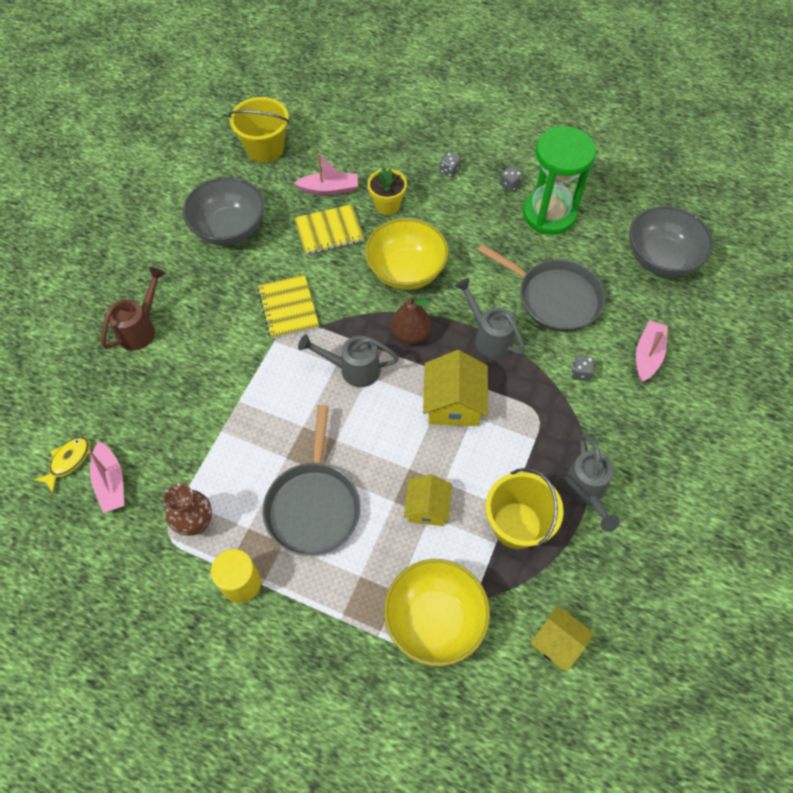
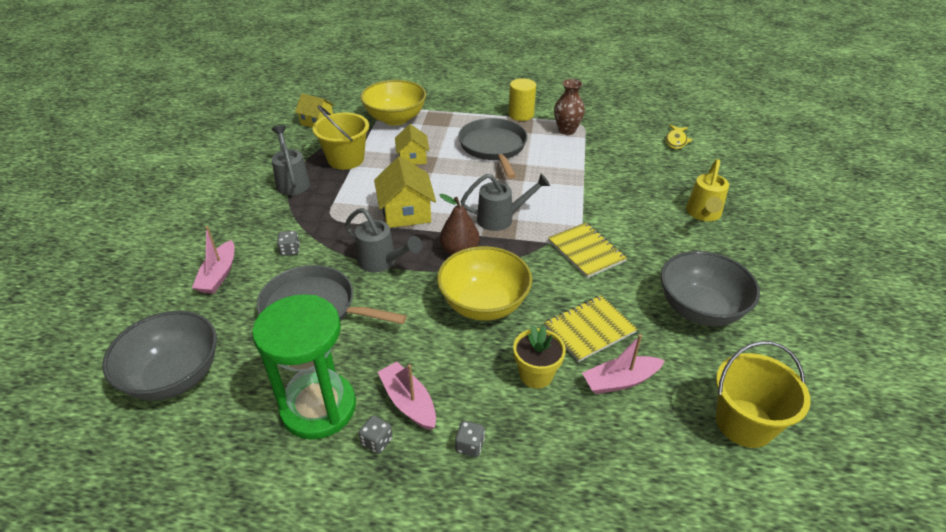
camera: 165 degrees right, 20 degrees down
pink boat [88,441,124,513] -> pink boat moved to [378,362,436,430]
brown watering can [101,267,166,350] -> yellow watering can [686,159,729,221]

